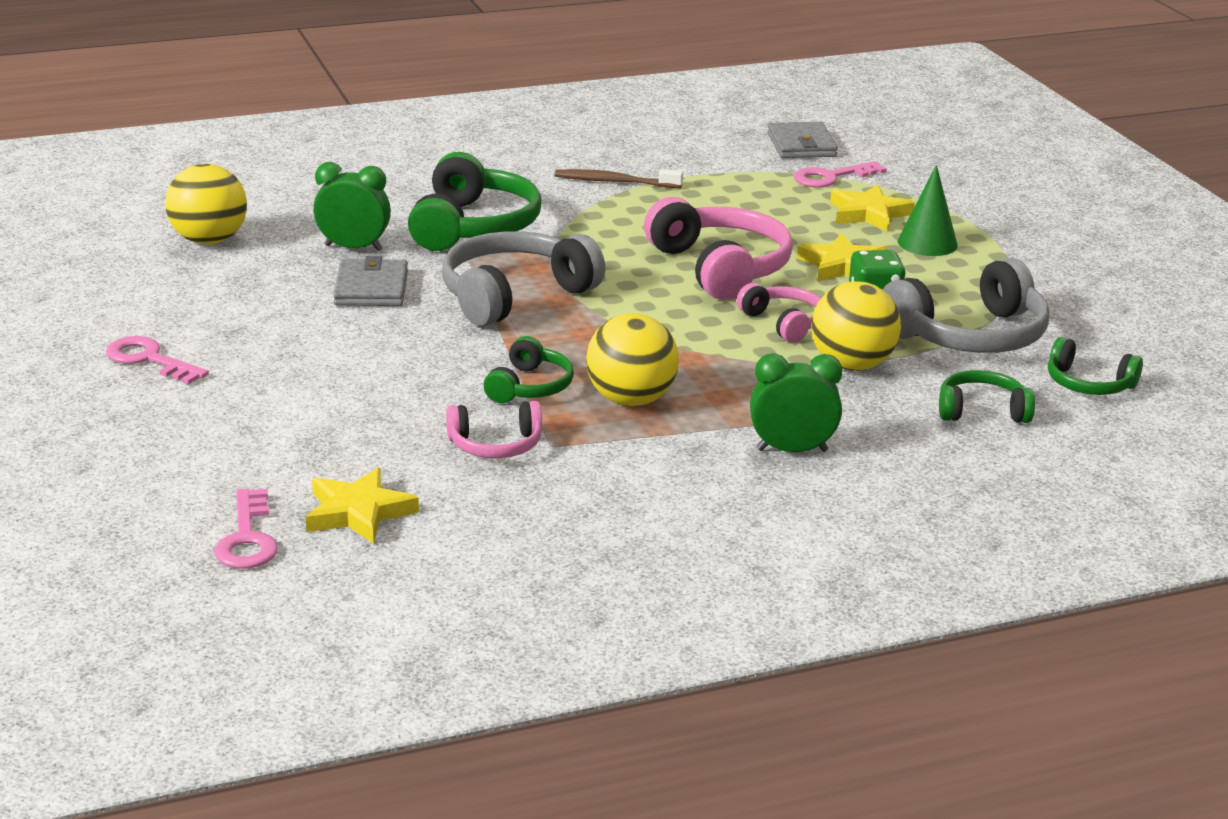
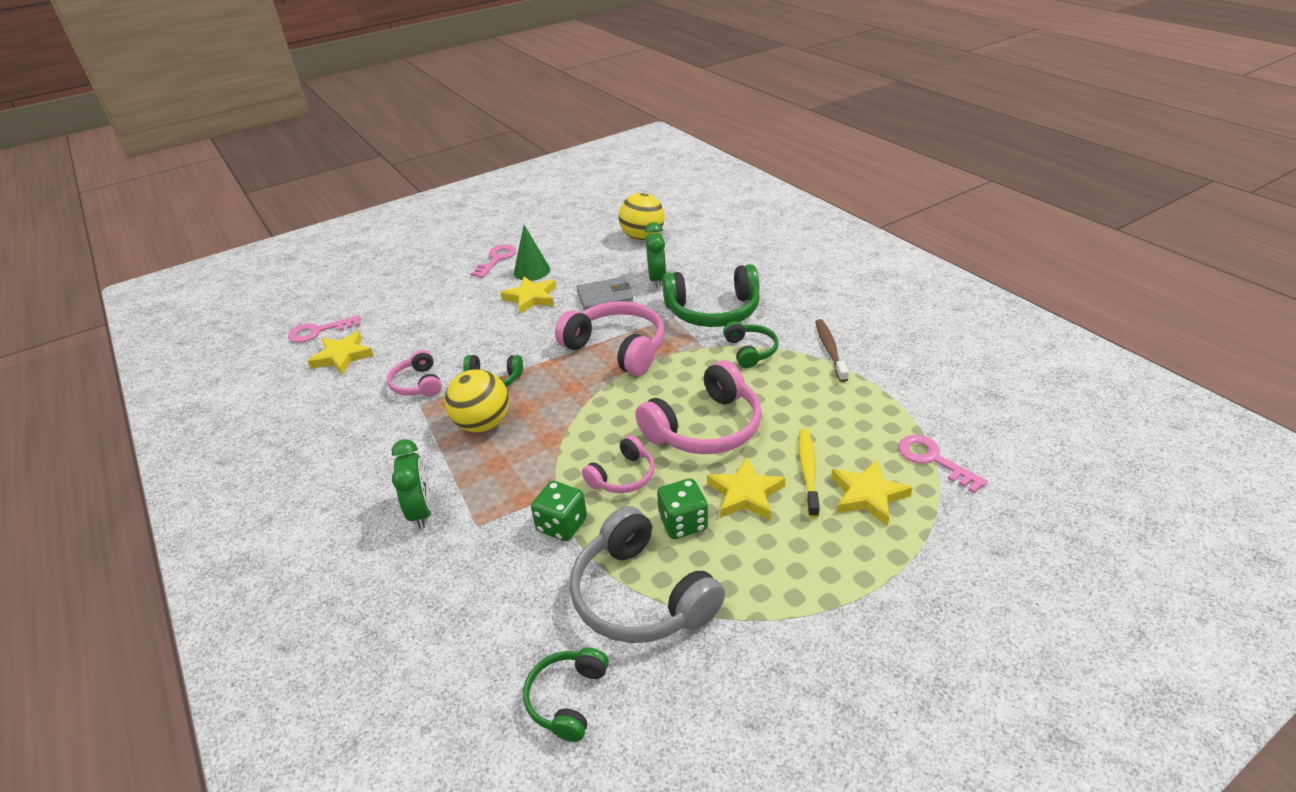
camera: 80 degrees right, 10 degrees up
grey headphones [442,231,605,326] -> pink headphones [555,301,664,376]
grey wallet [767,122,838,158] -> none
yellow ball [811,281,901,371] -> green dice [531,481,587,541]
green cone [898,165,958,256] -> green cone moved to [514,225,550,281]
green headphones [939,370,1035,423] -> green headphones moved to [723,321,778,368]
none -> yellow star [501,277,556,314]
none -> yellow toothbrush [798,429,820,518]

